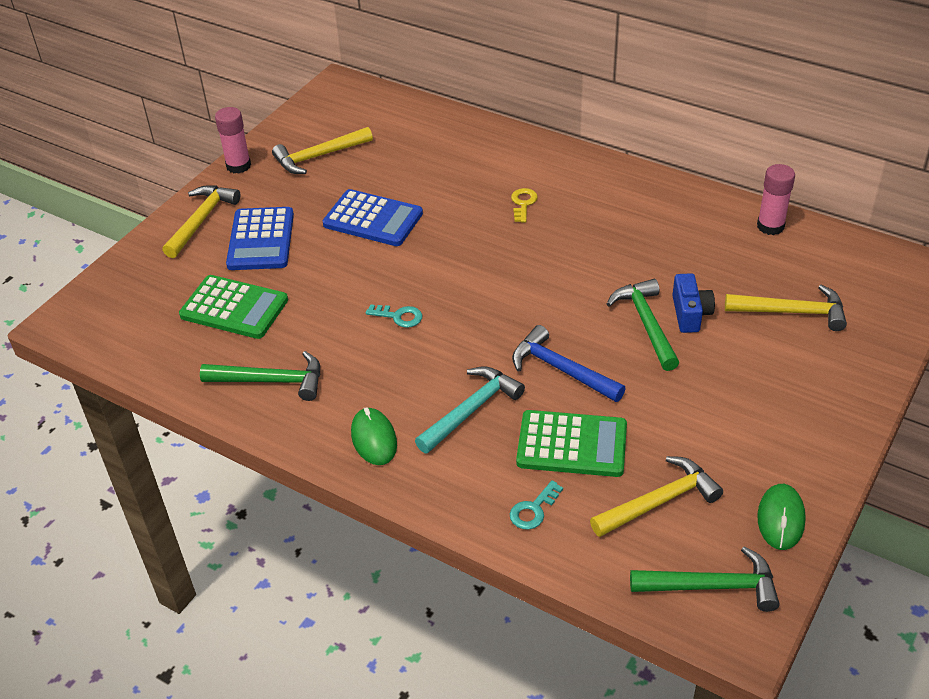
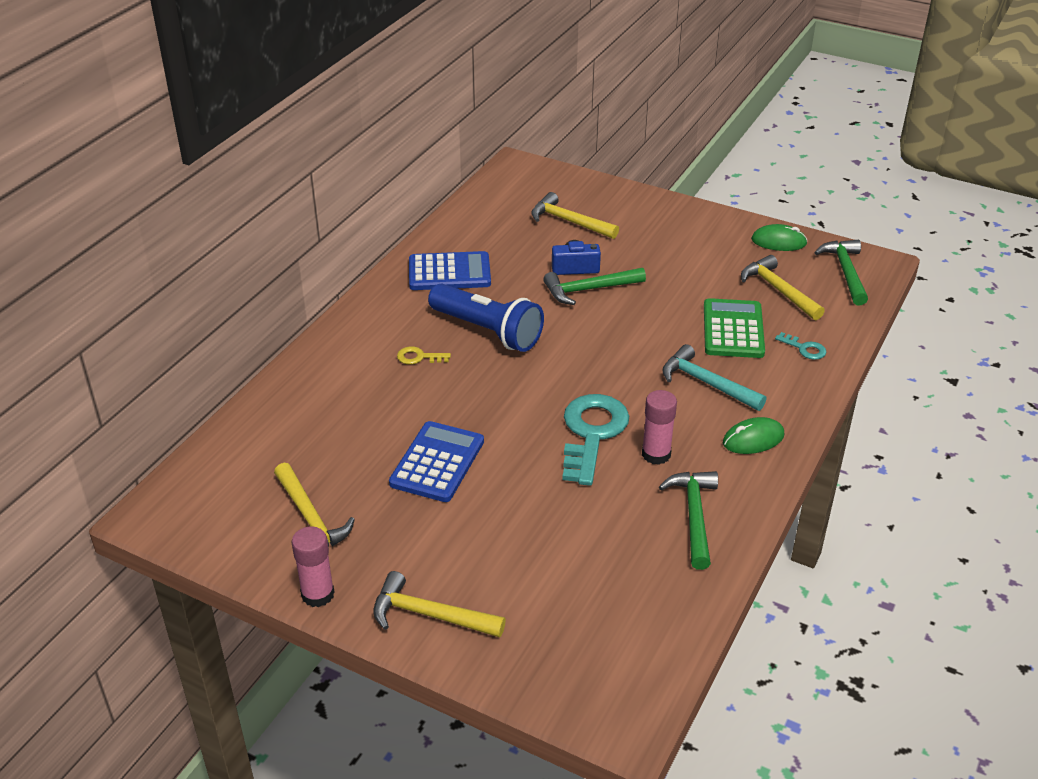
camera: 95 degrees left, 5 degrees down
green calculator [179,275,288,339] -> none
blue calculator [226,207,294,270] -> blue calculator moved to [409,251,491,290]
turquoise key [366,304,422,328] -> turquoise key [562,394,629,486], size x2.26
blue hammer [512,325,626,402] -> none
yellow hammer [725,285,847,331] -> yellow hammer turned 60 degrees counterclockwise [531,192,619,239]
pink glue stick [757,164,795,235] -> pink glue stick moved to [642,390,677,465]
none -> blue flashlight [428,284,544,352]

